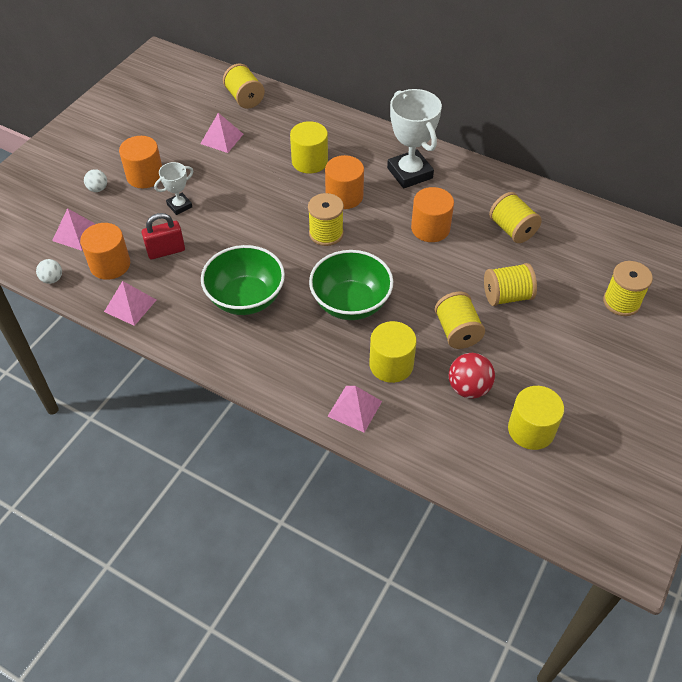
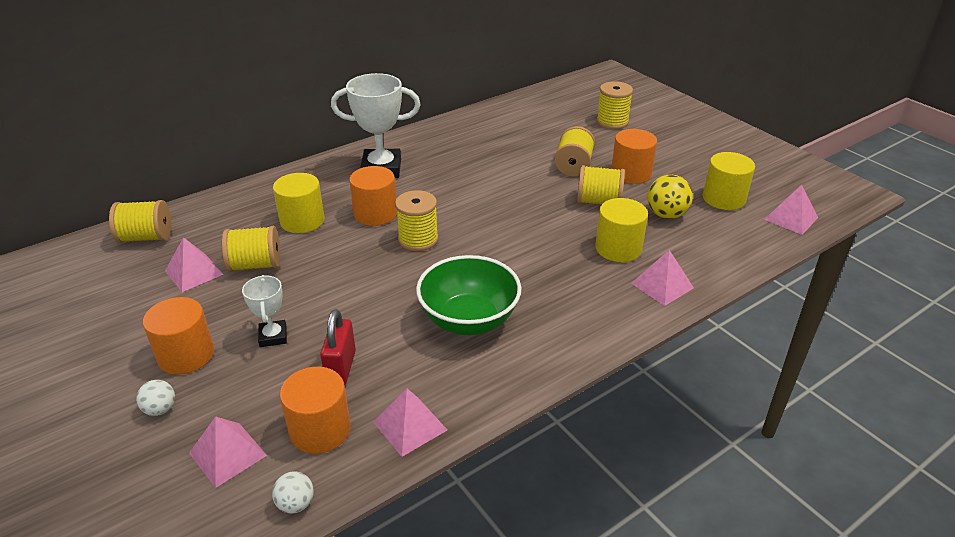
camera: 65 degrees left, 15 degrees down
green bowl [309,250,394,320] -> none
orange cylinder [411,187,454,242] -> orange cylinder moved to [611,129,657,184]
red ball [449,353,495,399] -> yellow ball [647,175,693,219]
yellow spool [489,192,542,243] -> yellow spool moved to [222,226,280,272]
none -> pink pyramid [764,185,818,235]

